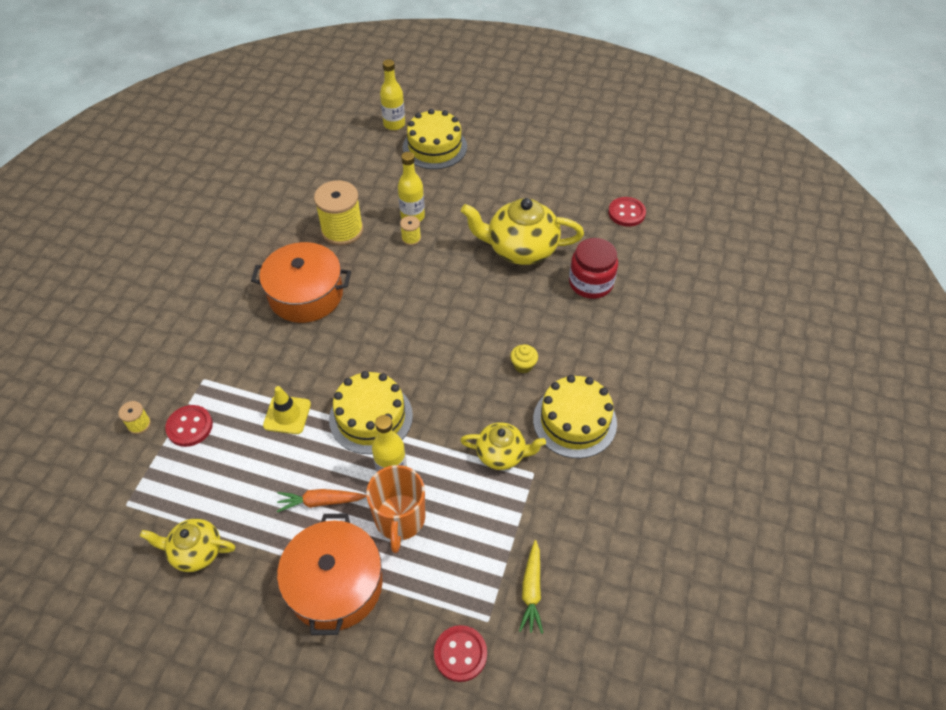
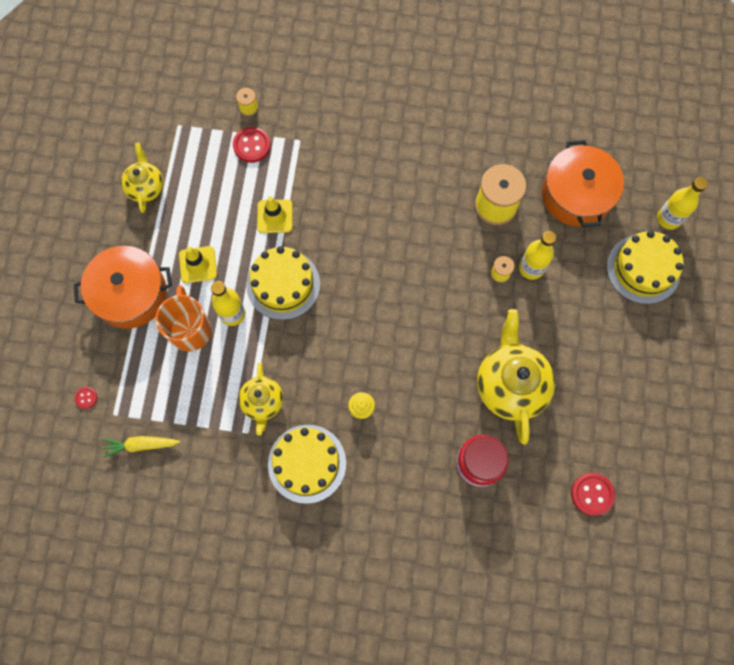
camera: 80 degrees right, 20 degrees up
orange pot [251,242,351,323] -> orange pot moved to [542,140,624,227]
orange carrot [277,489,366,512] -> yellow traffic cone [179,246,217,283]
orange mug [366,465,426,553] -> orange mug turned 90 degrees clockwise [156,285,211,352]
red button [434,625,487,682] -> red button [74,387,97,409], size x0.54

